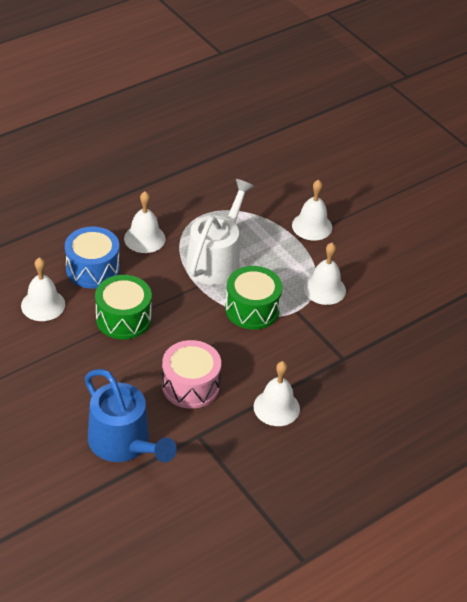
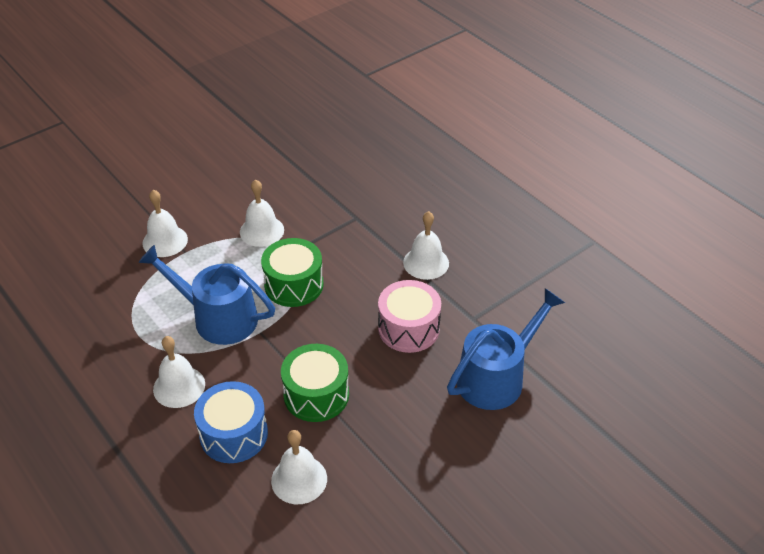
camera: 90 degrees left, 0 degrees up
white watering can [186,179,254,285] -> blue watering can [138,244,275,345]

